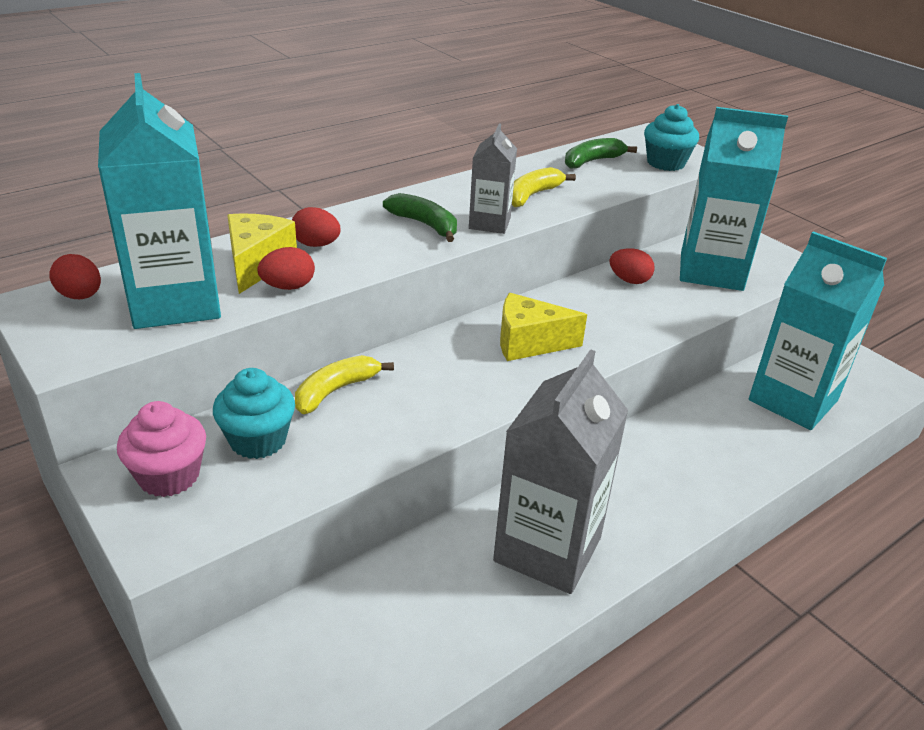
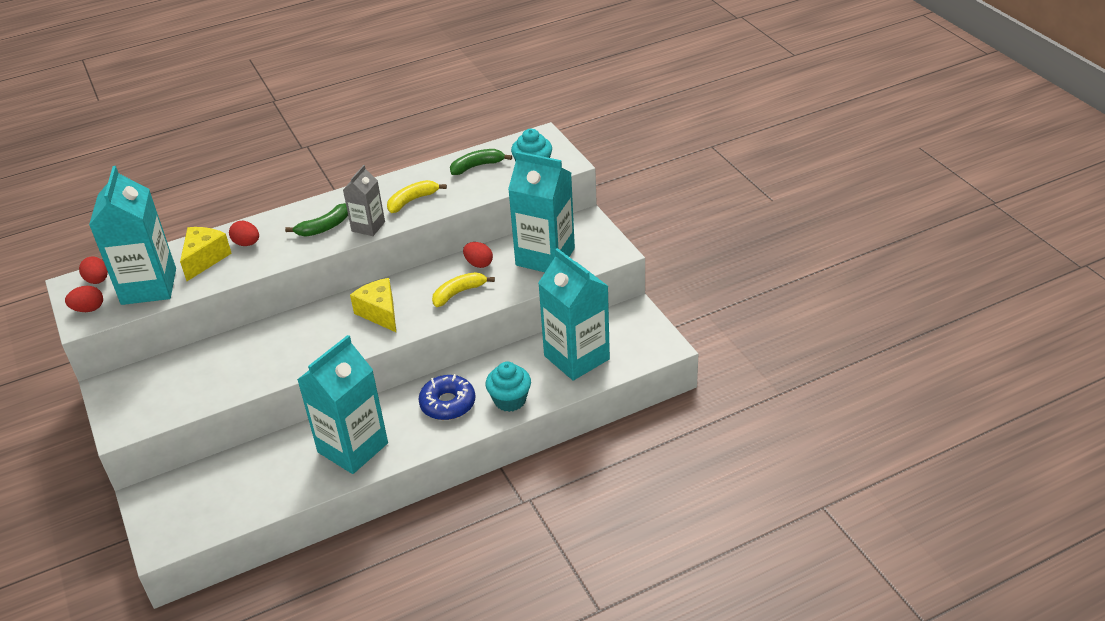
camera: 15 degrees right, 5 degrees up
pink cupcake [117,401,206,497] -> none
turquoise cupcake [213,368,295,459] -> turquoise cupcake moved to [485,362,531,412]
red egg [257,247,315,290] -> red egg moved to [65,286,103,312]
yellow banana [295,355,394,414] -> yellow banana moved to [432,272,495,307]
green banana [383,193,457,242] -> green banana turned 90 degrees clockwise [285,203,348,236]
grey carton [493,349,628,594] -> turquoise carton [297,335,388,474]
yellow cheese [500,293,587,361] -> yellow cheese turned 45 degrees clockwise [350,278,396,332]
none -> blue donut [418,374,475,420]

